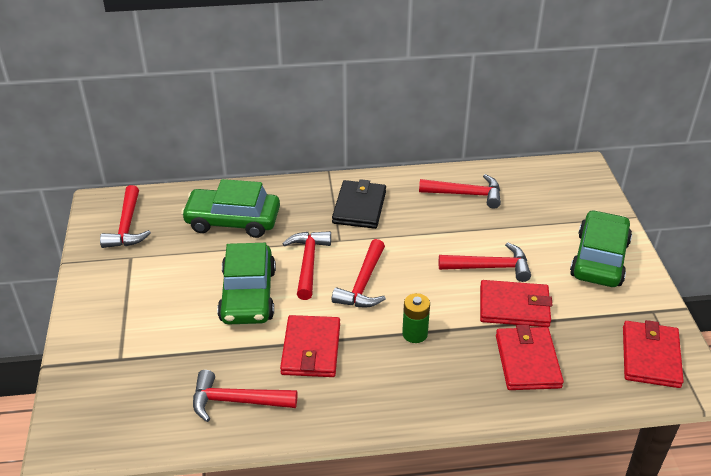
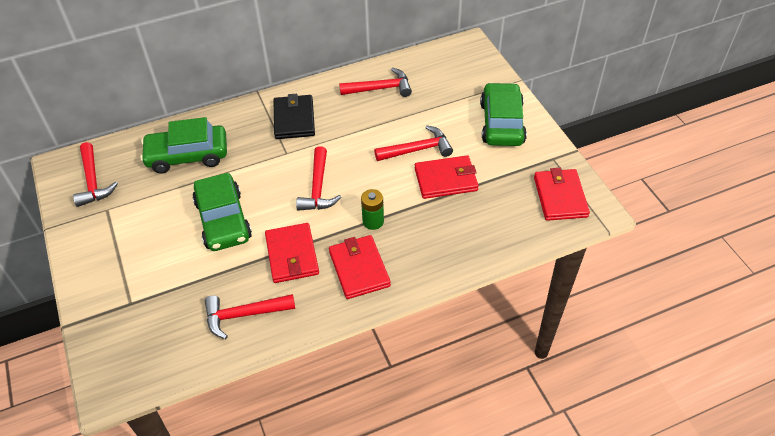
camera: 15 degrees left, 10 degrees up
red hammer [282,231,331,300] -> none
red wallet [496,325,564,390] -> red wallet moved to [329,235,391,299]

